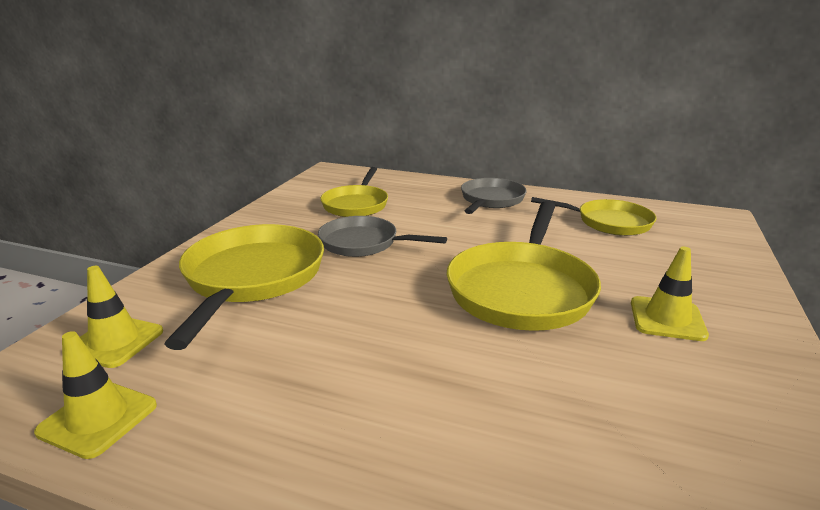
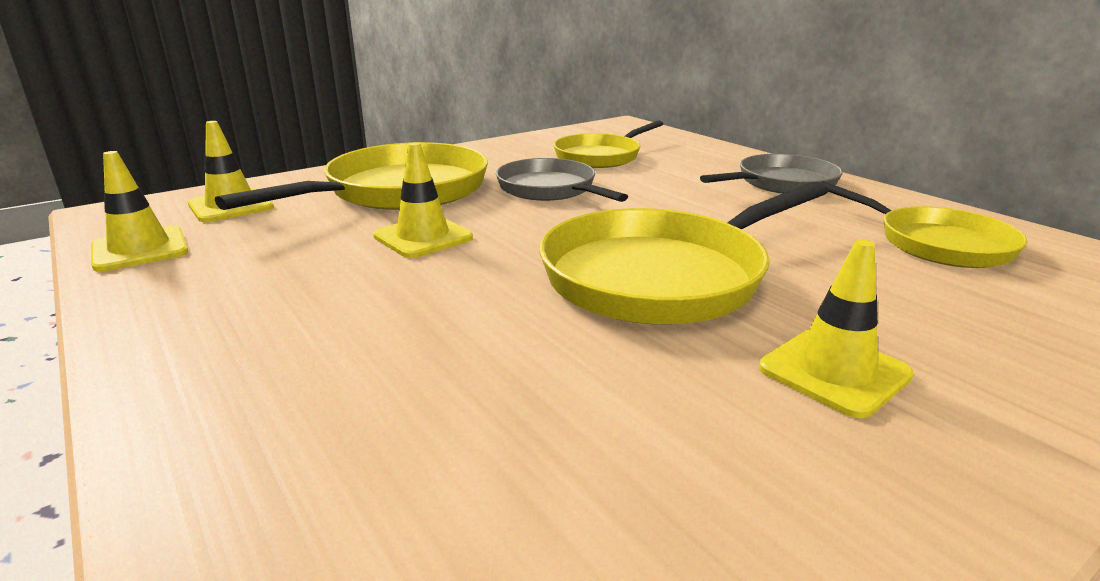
camera: 35 degrees right, 0 degrees up
none -> yellow traffic cone [373,142,473,258]

